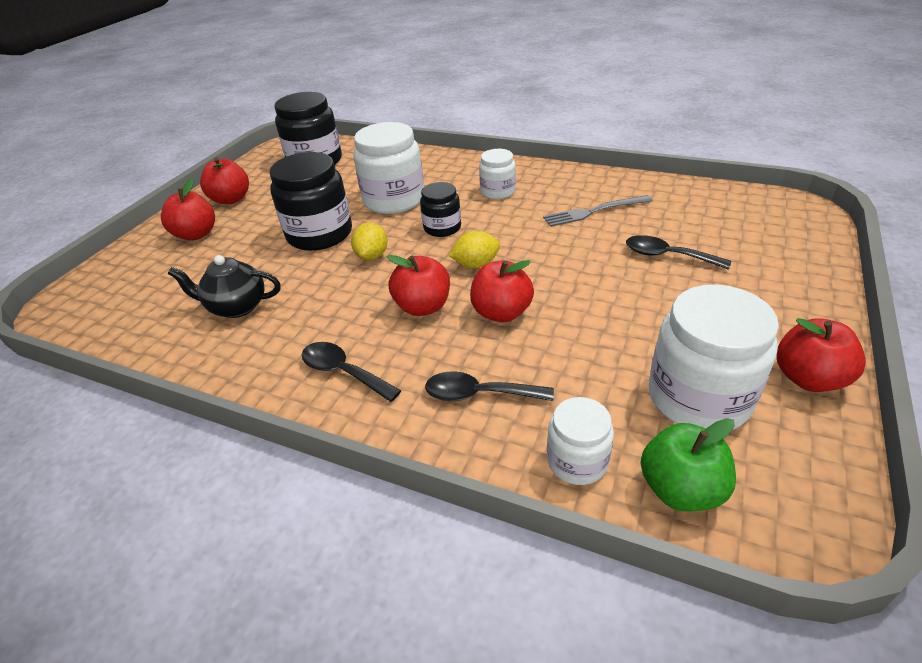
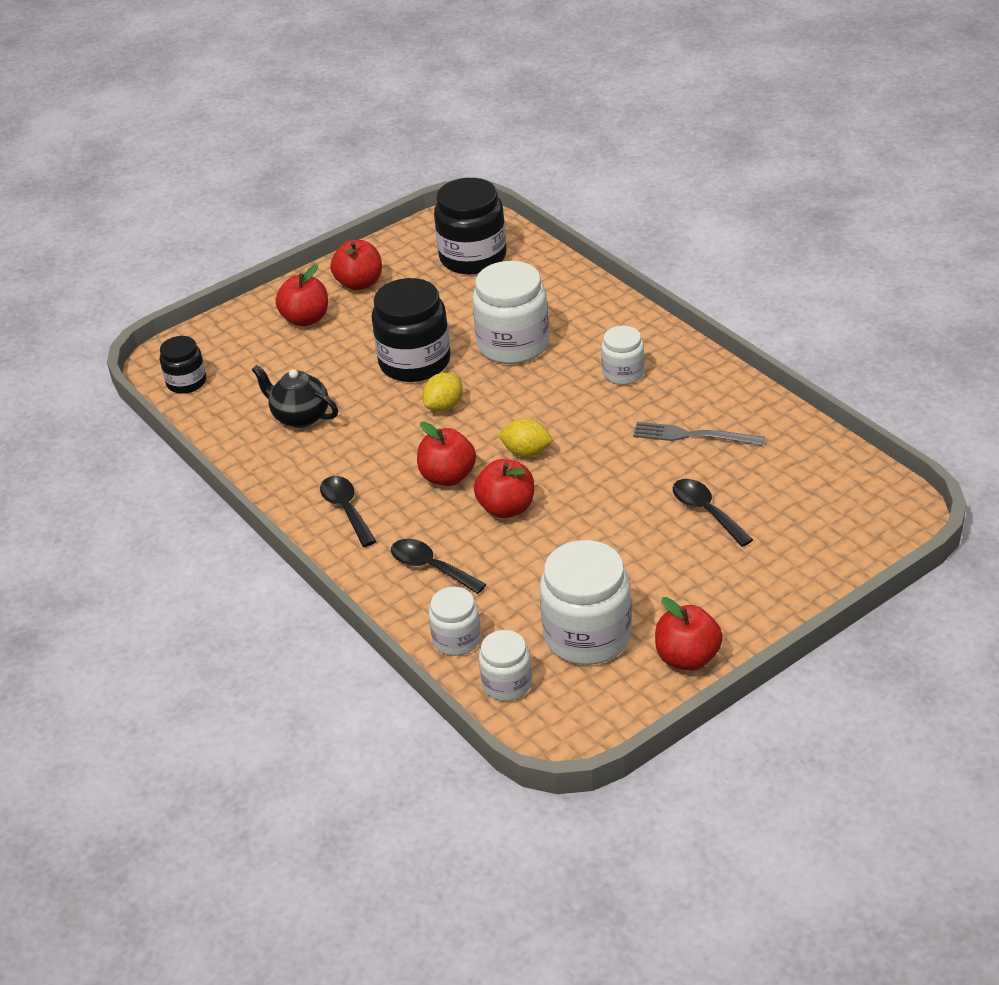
camera: 30 degrees right, 0 degrees up
black jar [420,182,461,237] -> black jar moved to [160,336,206,394]
green apple [641,418,736,511] -> white jar [479,630,532,701]

